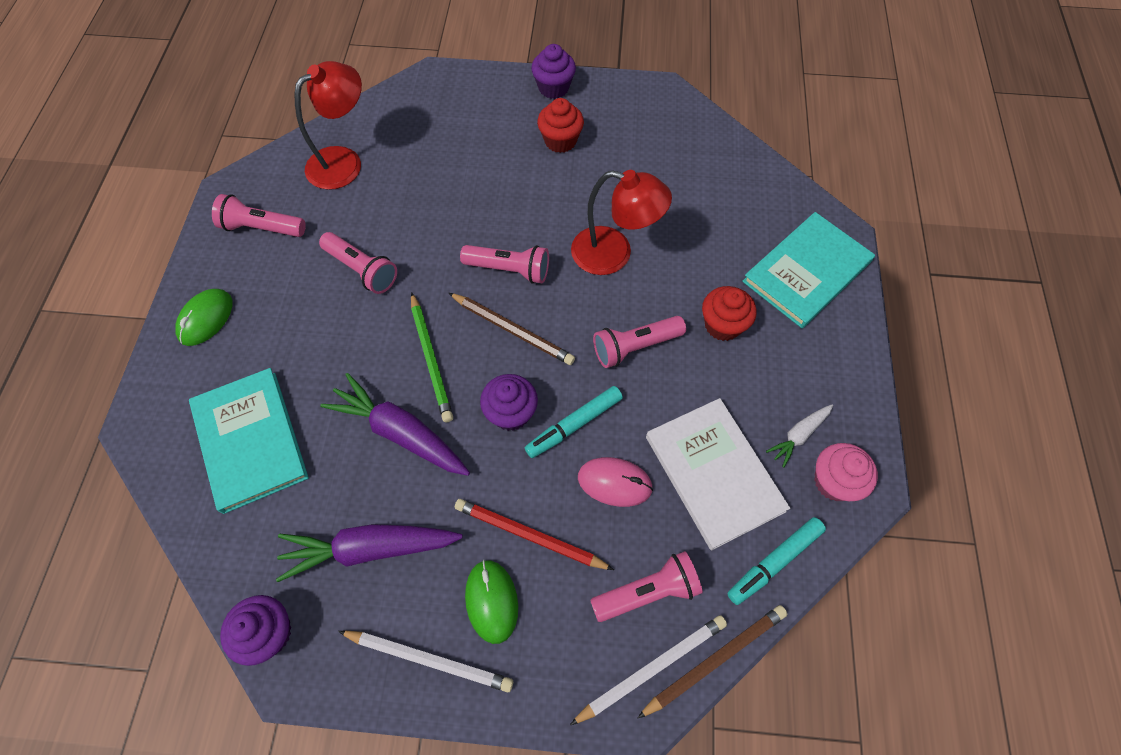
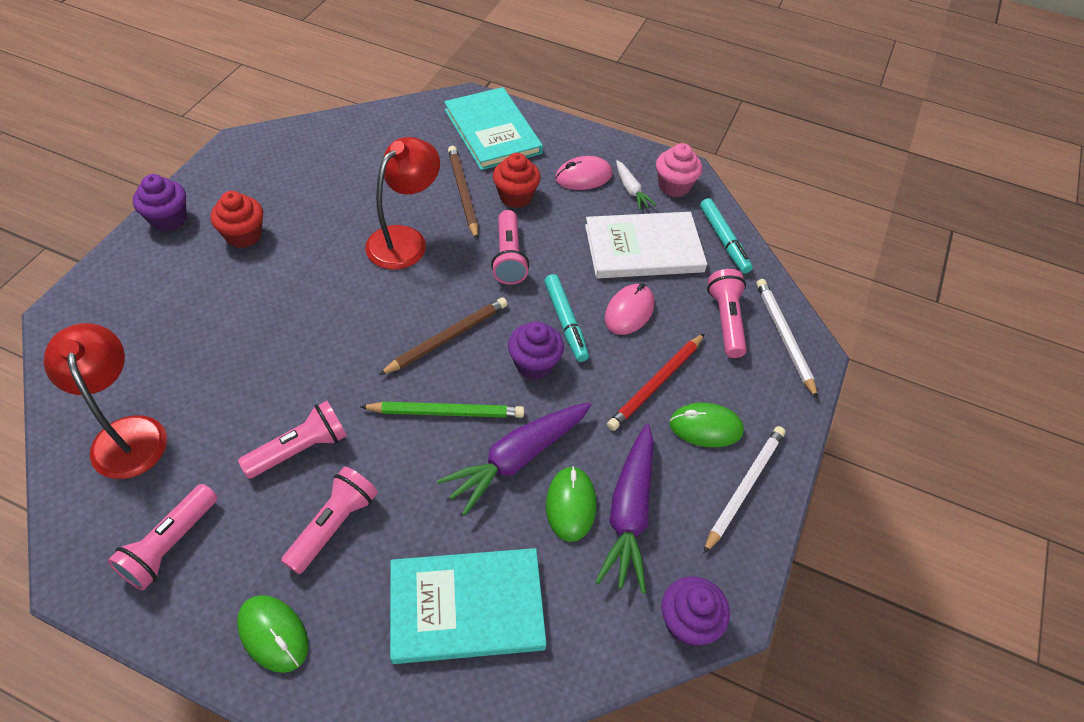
camera: 75 degrees left, 10 degrees down
pink flashlight [460,245,549,284] -> pink flashlight moved to [281,467,378,574]
brown pencil [637,605,787,719] -> brown pencil moved to [448,146,478,240]
none -> green mouse [546,466,596,542]
none -> pink mouse [555,156,613,190]

